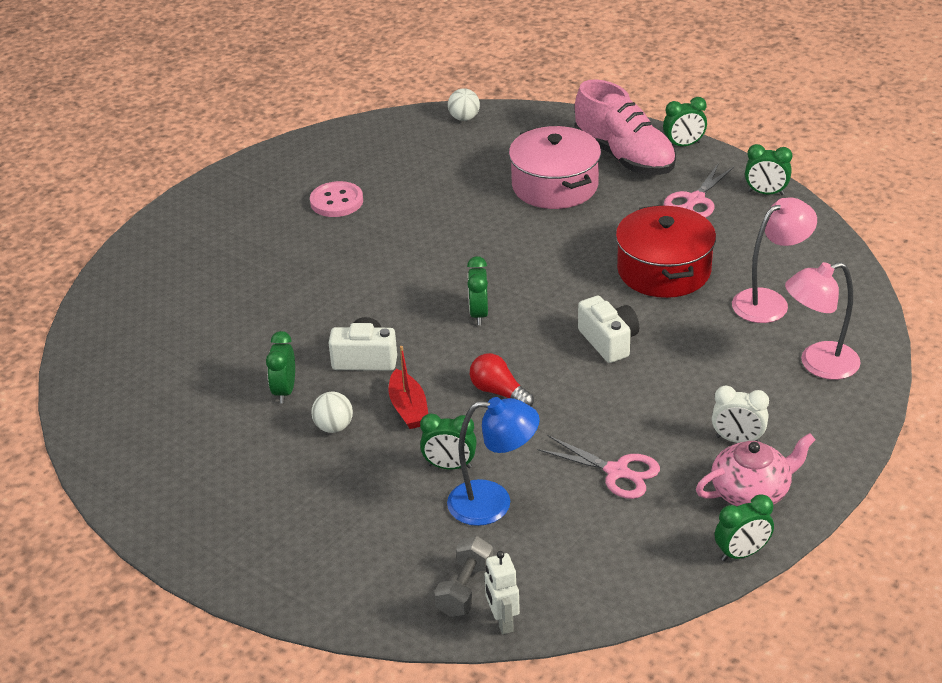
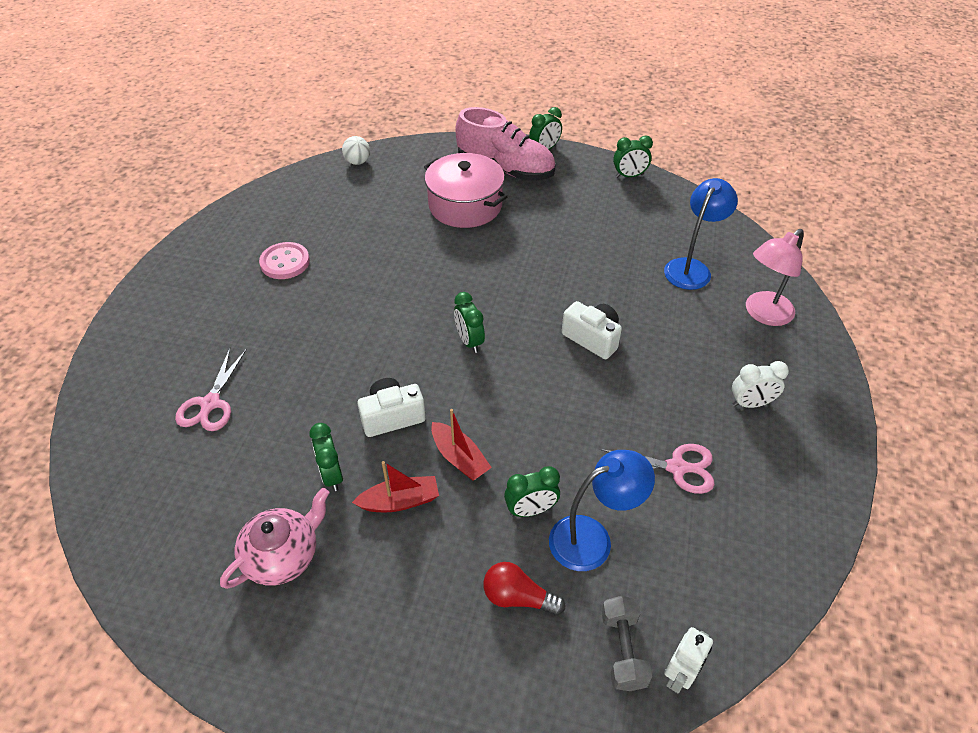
camera: 25 degrees left, 10 degrees up
white ball [311,392,353,433] -> red boat [352,461,439,512]
red light bulb [470,353,534,406] -> red light bulb moved to [483,562,565,616]
white robot [485,551,520,634] -> white robot turned 105 degrees counterclockwise [665,627,713,693]
red pot [616,205,716,298] -> none
pink scissors [664,163,734,218] -> pink scissors moved to [175,349,247,431]
pink teapot [696,433,816,506] -> pink teapot moved to [220,488,330,589]
green clock [715,494,774,561] -> none
pink lamp [732,197,817,323] -> blue lamp [664,178,738,290]

